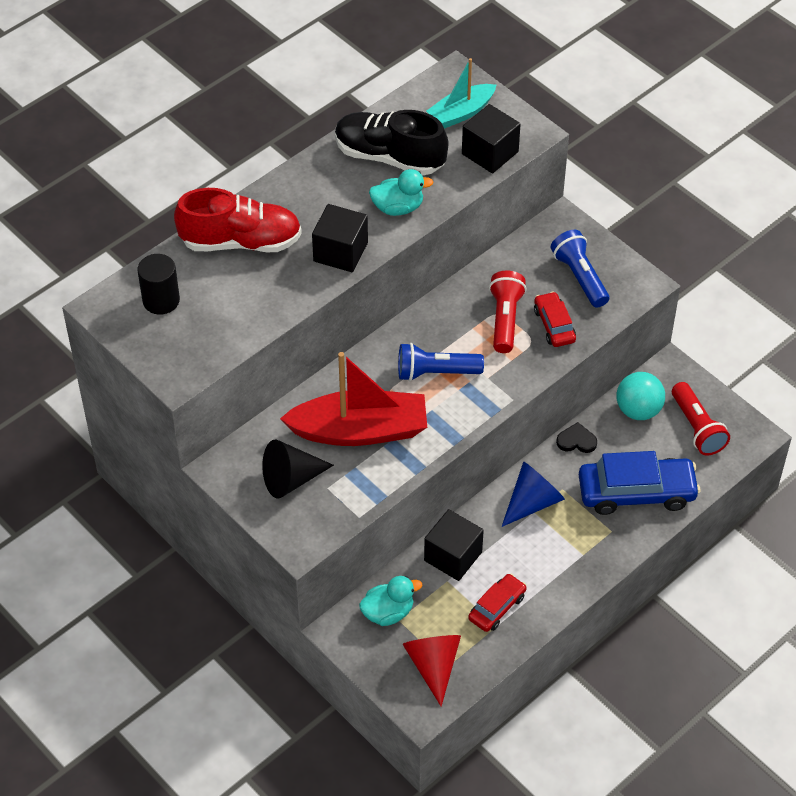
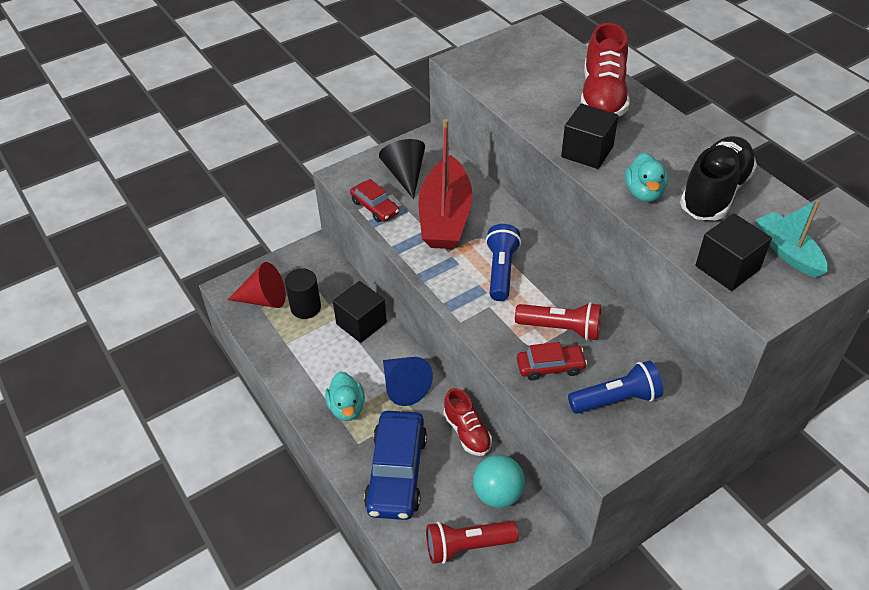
camera: 100 degrees right, 5 degrees down
black cylinder [137,254,180,315] -> black cylinder moved to [285,268,321,319]
turquoise duck [359,576,422,626] -> turquoise duck moved to [325,371,365,421]
red car [468,574,527,632] -> red car moved to [350,179,399,222]
black heart [556,422,597,453] -> red shoe [444,388,492,456]

